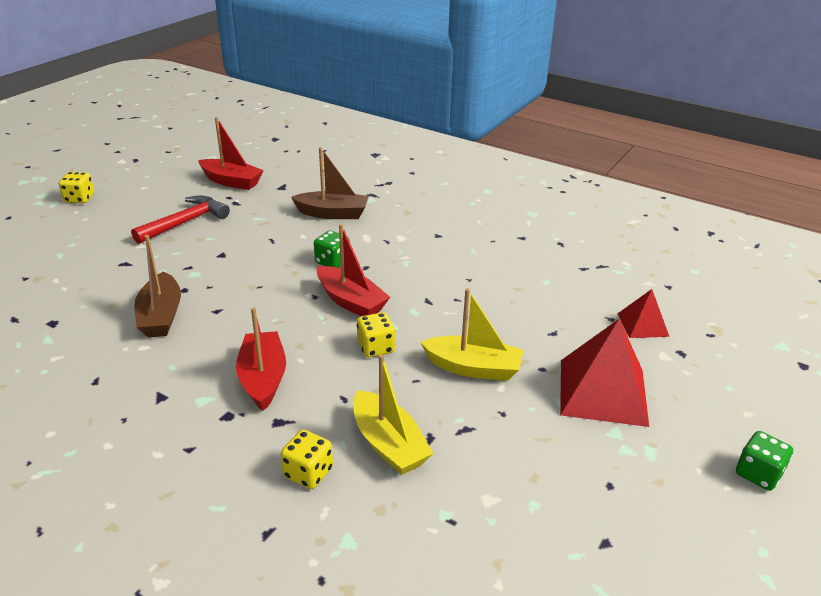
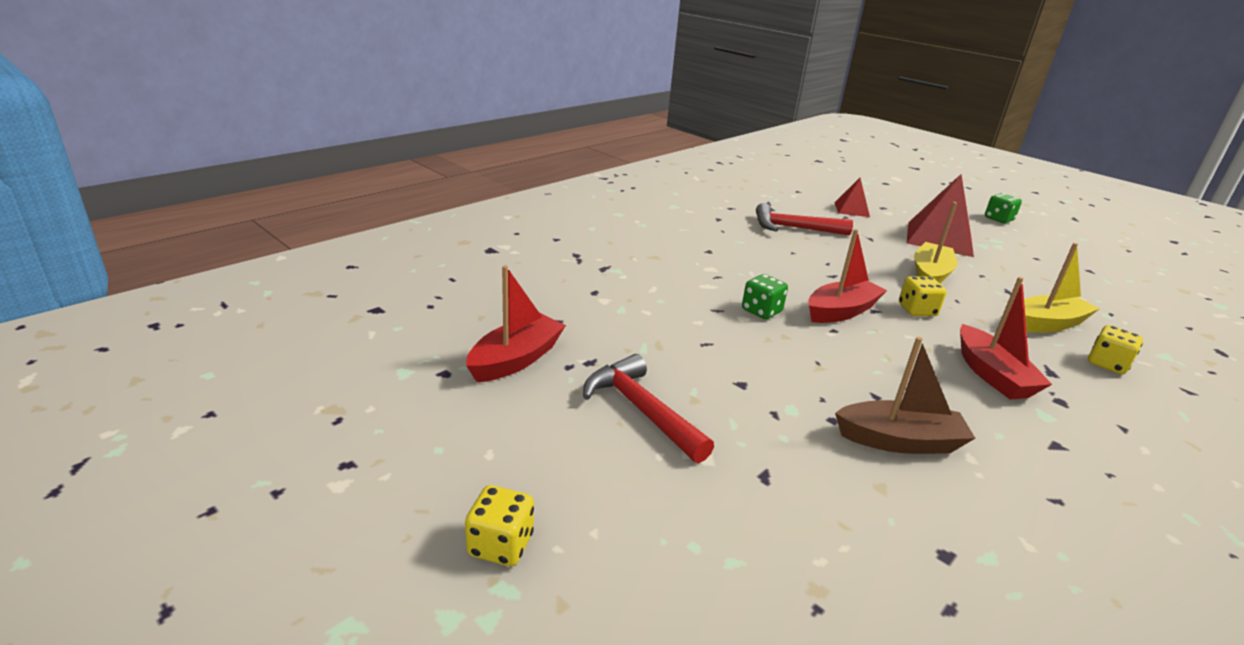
camera: 80 degrees left, 5 degrees down
red boat [236,307,286,411] -> red boat turned 105 degrees counterclockwise [960,277,1052,400]
brown boat [291,147,369,219] -> none
none -> red hammer [756,203,853,236]

